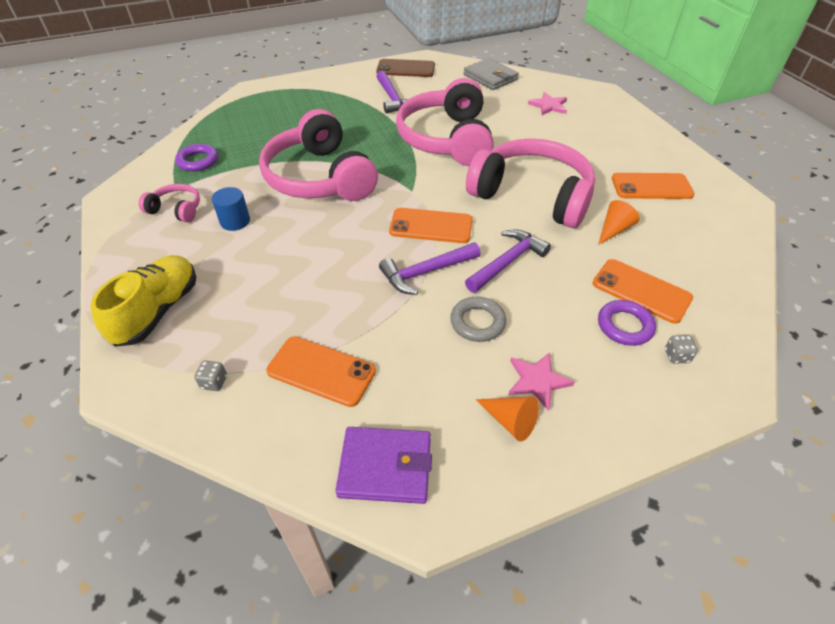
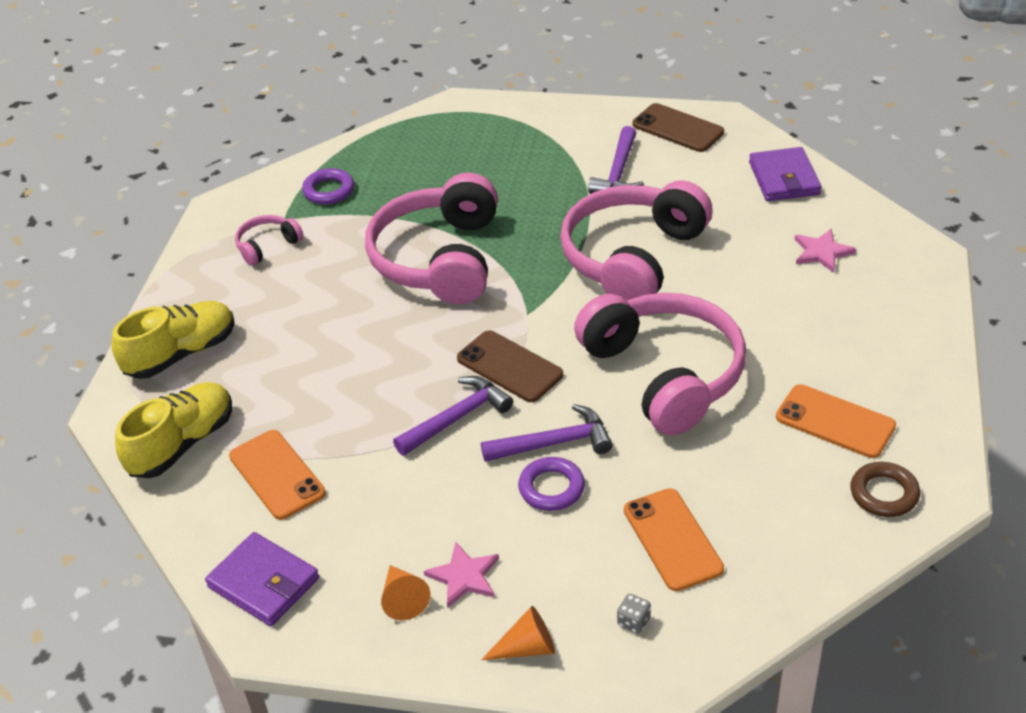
camera: 35 degrees right, 5 degrees down
pink headphones [138,184,200,222] -> pink headphones turned 90 degrees counterclockwise [235,215,303,266]
grey dice [194,361,227,391] -> yellow shoe [115,382,232,478]
blue cylinder [212,187,250,231] -> none
purple hammer [379,243,480,295] -> purple hammer turned 135 degrees clockwise [393,376,513,456]
orange phone [389,208,473,243] -> brown phone [457,330,563,402]
grey ring [450,297,506,342] -> none
grey wallet [463,58,519,90] -> purple wallet [749,147,821,201]
orange cone [598,200,640,245] -> orange cone moved to [481,606,555,660]
purple ring [598,300,656,346] -> purple ring moved to [518,457,585,511]
none -> brown ring [850,462,920,517]

